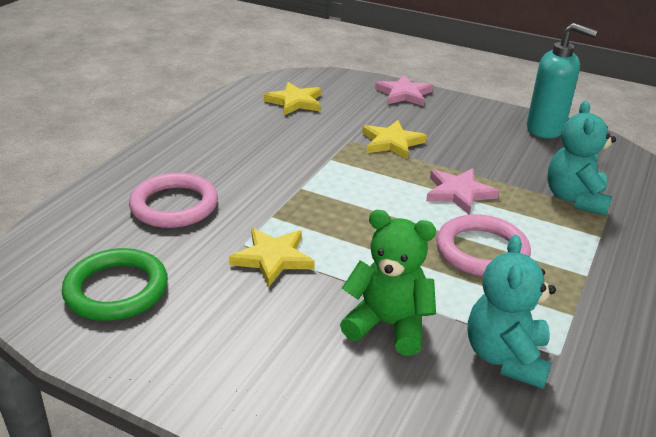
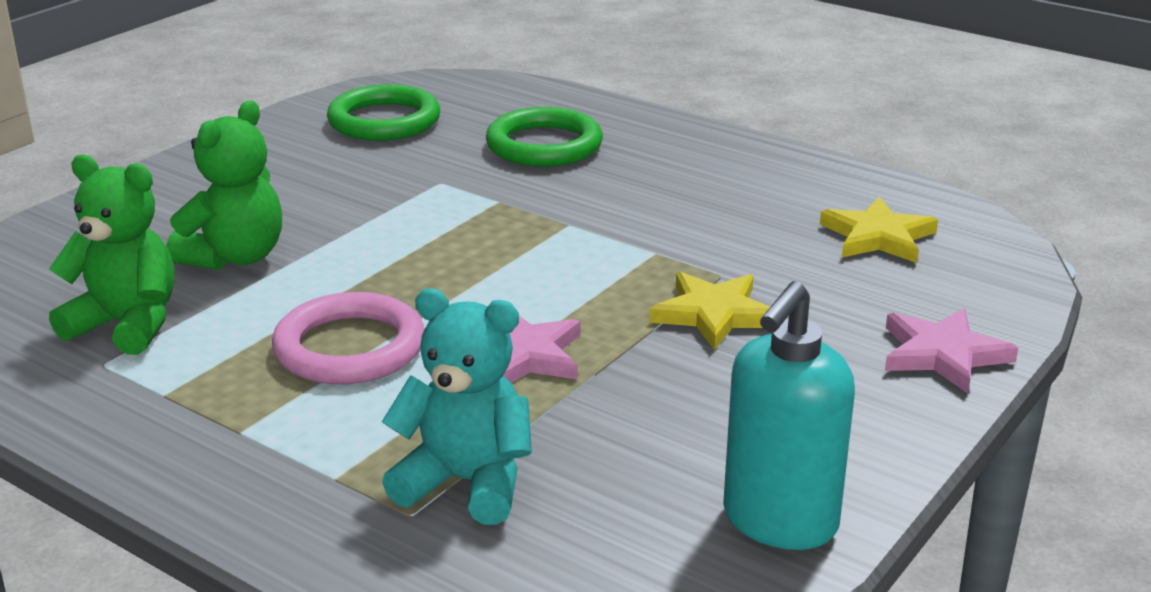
camera: 100 degrees right, 5 degrees down
pink ring [129,173,218,228] -> green ring [486,107,603,167]
yellow star [229,228,315,287] -> none
turquoise teddy bear [468,235,556,389] -> green teddy bear [49,155,174,355]

